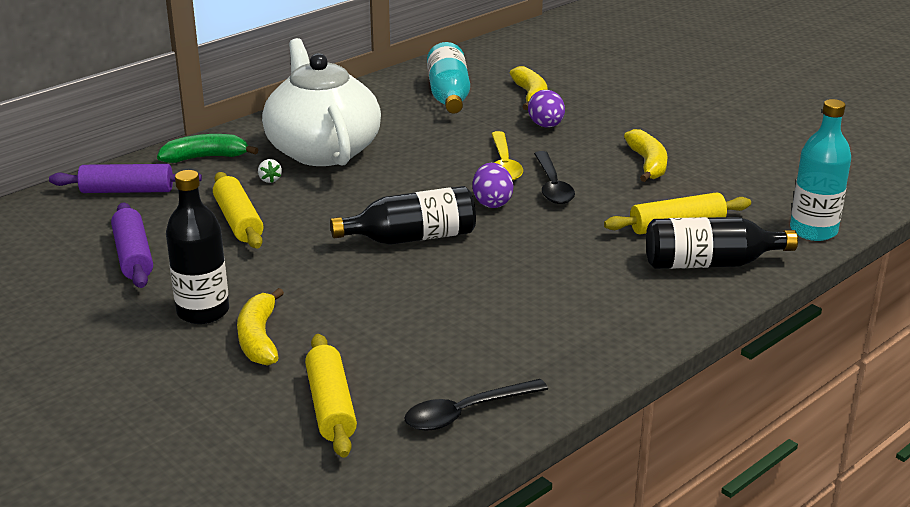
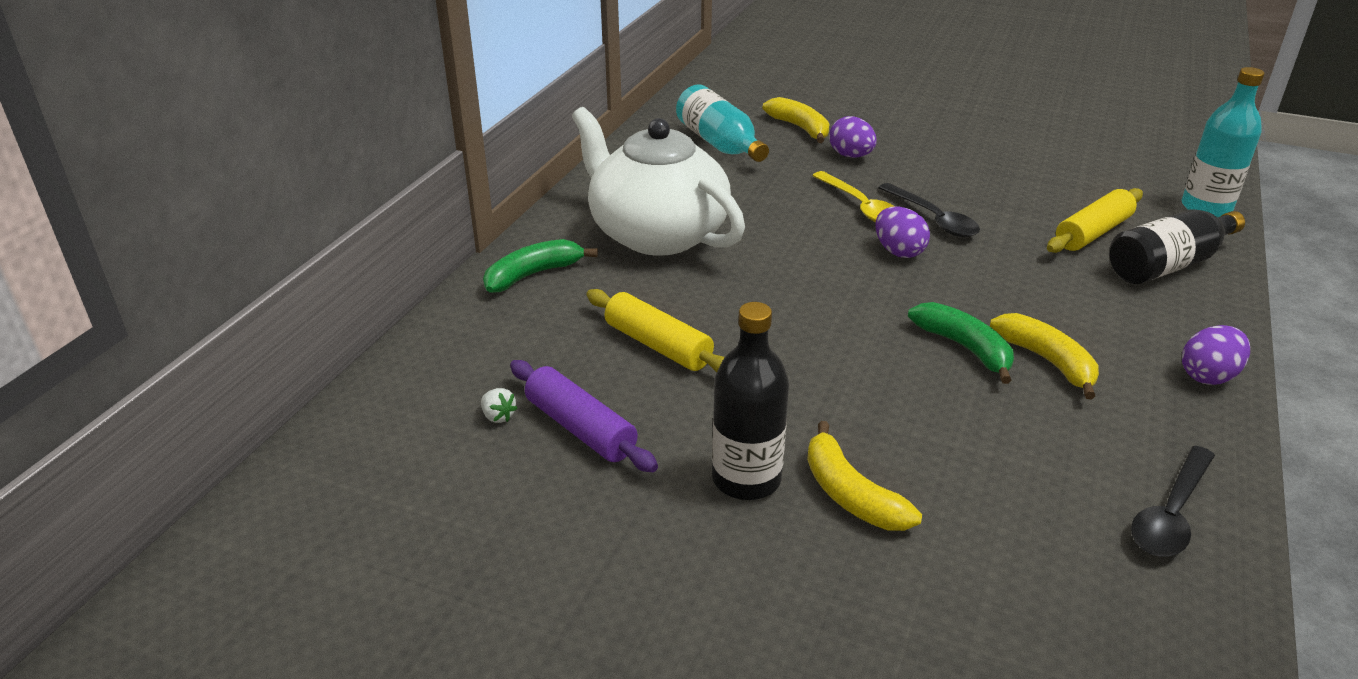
camera: 25 degrees left, 5 degrees up
purple rolling pin [49,164,202,193] -> none
white strawberry [258,159,282,183] -> white strawberry moved to [481,388,517,423]
yellow rolling pin [305,334,357,458] -> none
black bottle [330,186,476,245] -> none
yellow banana [624,129,668,182] -> yellow banana moved to [990,313,1099,399]
none -> green banana [908,302,1014,384]
none -> purple egg [1182,325,1250,385]

